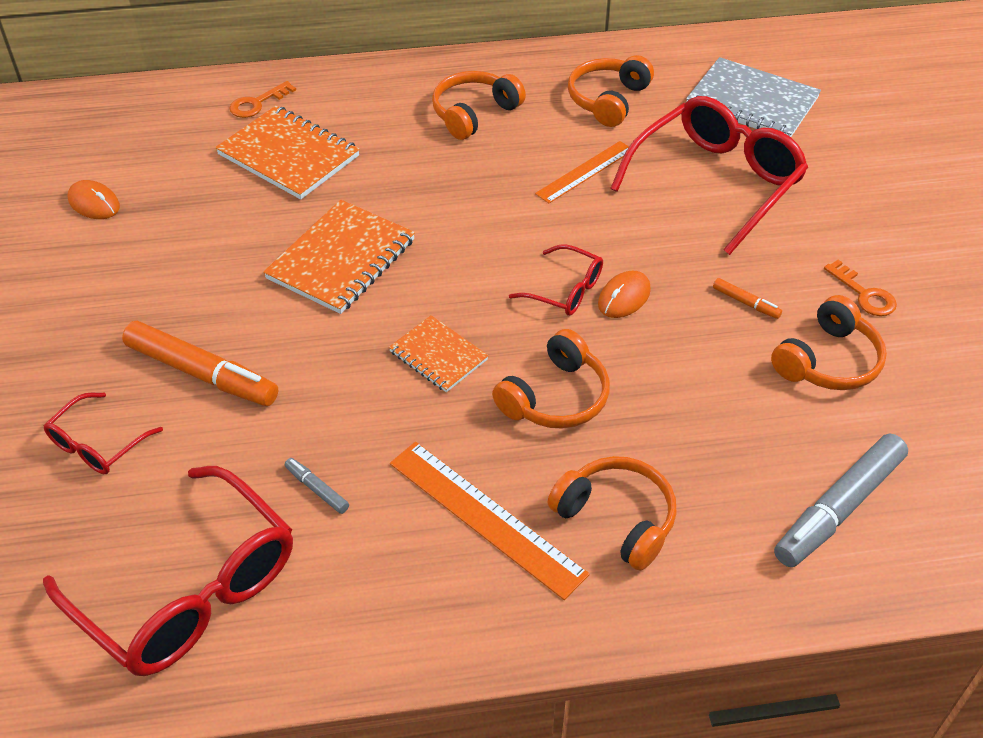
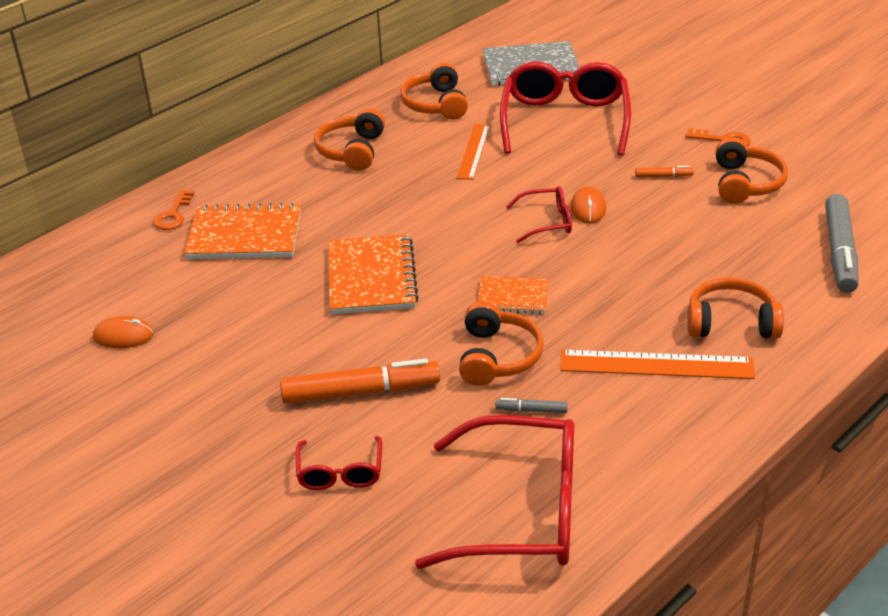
camera: 35 degrees left, 10 degrees down
orange headphones [492,329,610,429] -> orange headphones moved to [459,301,544,386]

